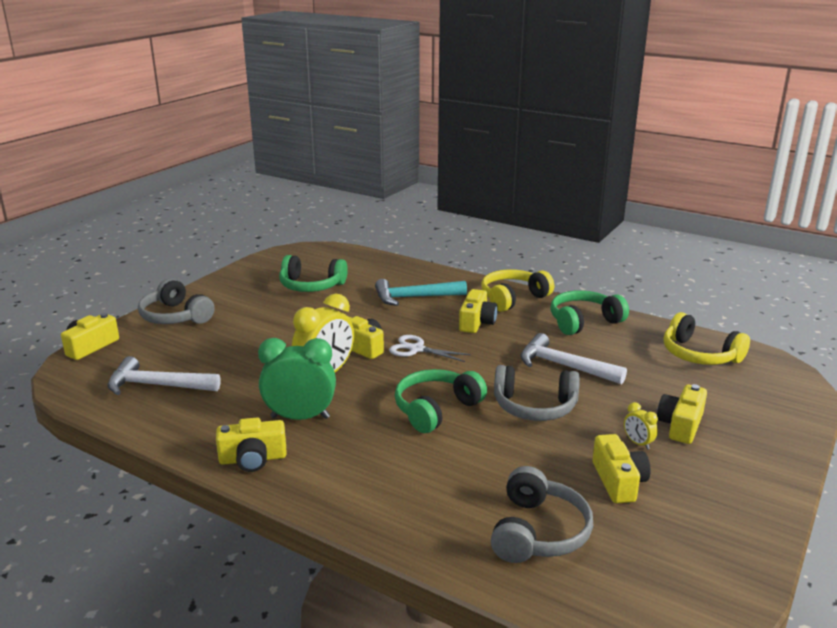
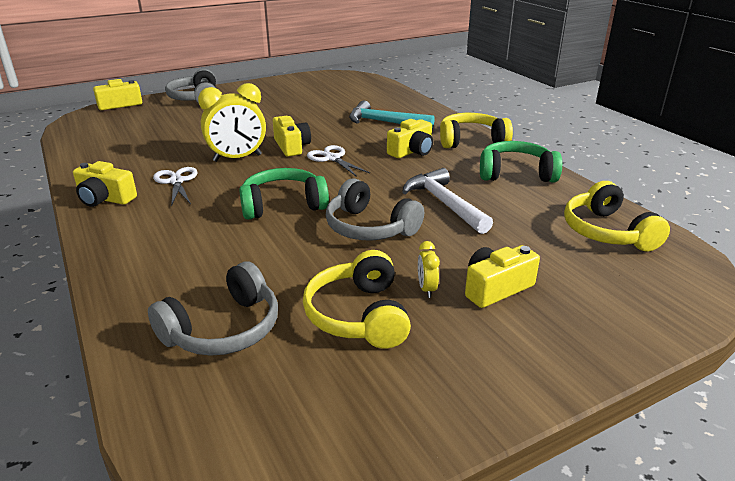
camera: 30 degrees right, 5 degrees up
white hammer [108,356,221,395] -> none
green clock [258,338,336,420] -> white scissors [153,167,198,206]
green headphones [279,255,348,292] -> none
yellow camera [592,434,650,503] -> yellow headphones [303,250,411,349]

